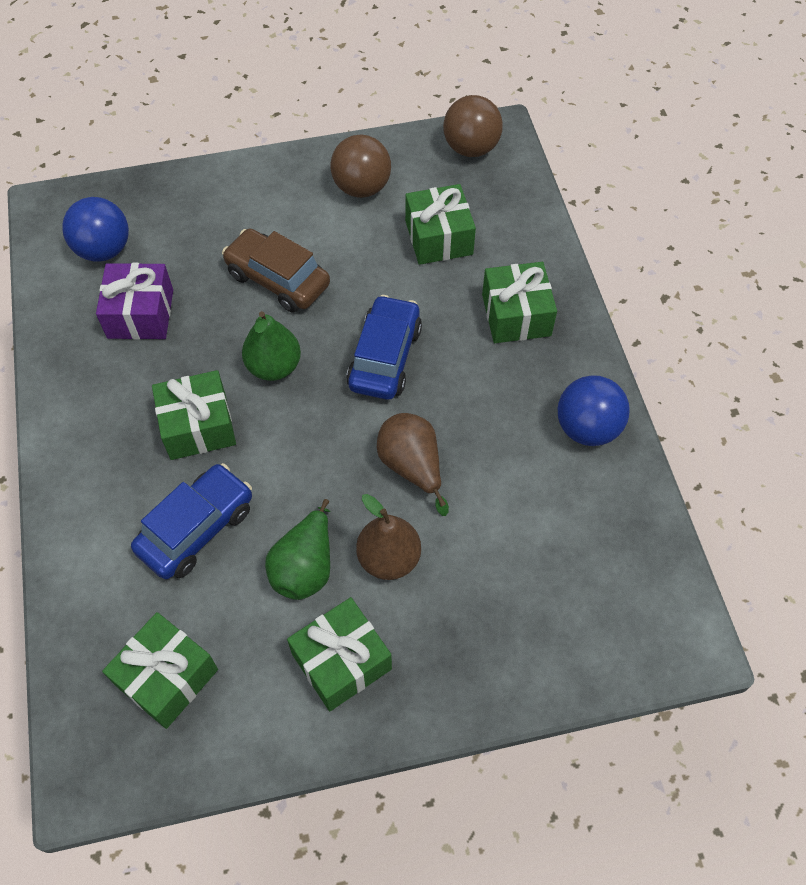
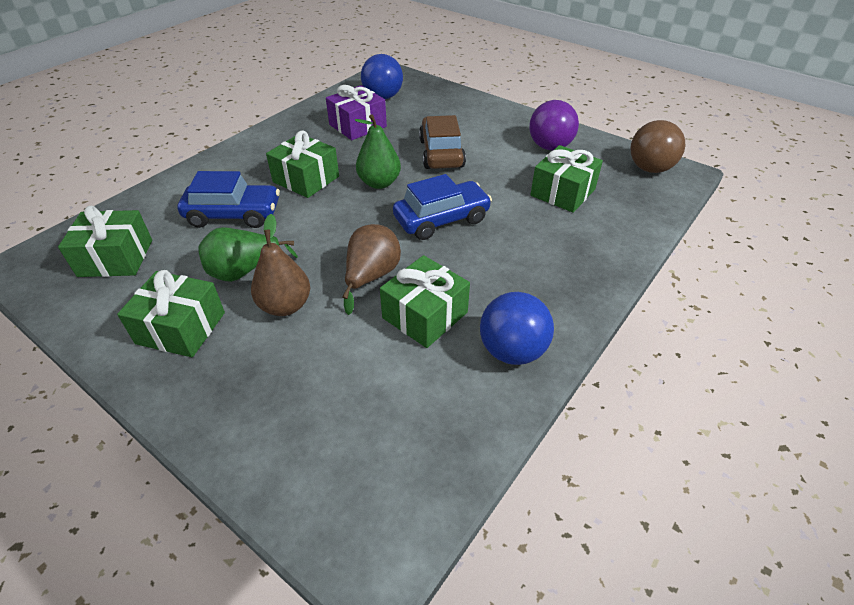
camera: 50 degrees right, 15 degrees down
brown ball [330,134,391,198] -> purple ball [529,100,579,150]
green gift [482,262,557,343] -> green gift moved to [380,255,470,348]

